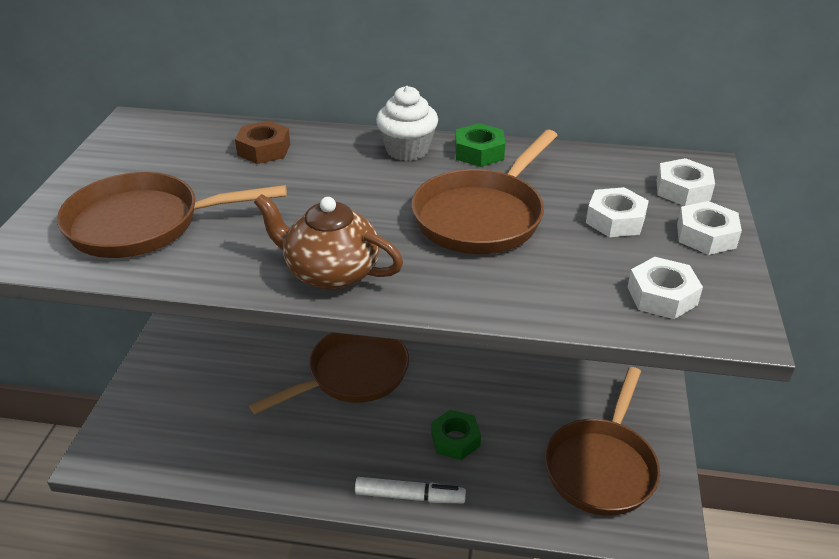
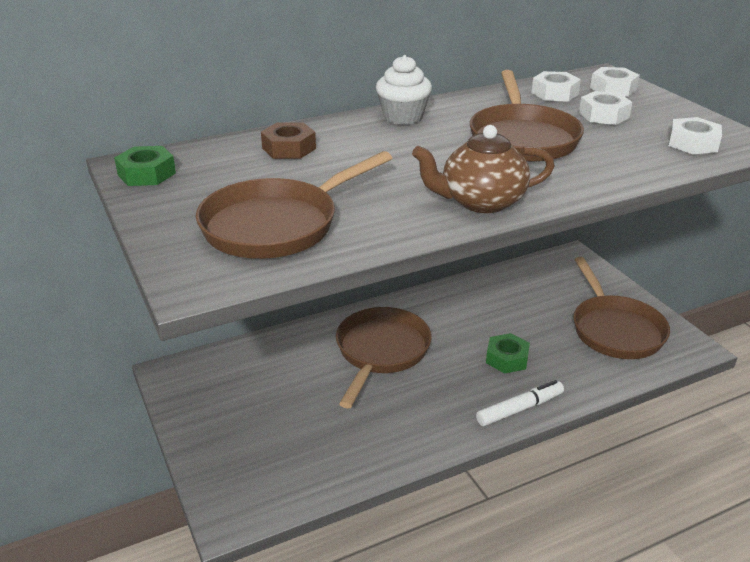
camera: 35 degrees left, 5 degrees down
green nut [455,123,505,167] -> green nut moved to [114,146,176,186]
white nut [677,201,742,255] -> white nut moved to [531,71,581,102]

